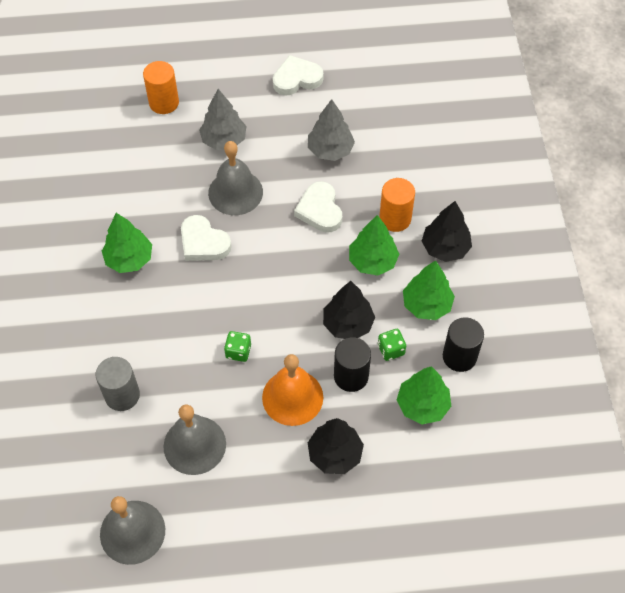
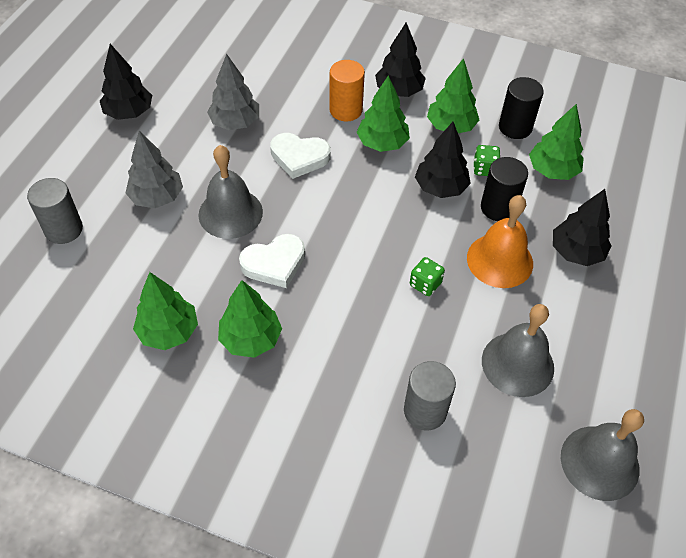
camera: 65 degrees left, 5 degrees down
orange cylinder [143,61,179,114] -> grey cylinder [27,178,83,244]
white heart [273,55,323,96] -> black tree [100,44,152,120]
none -> green tree [133,272,198,350]

